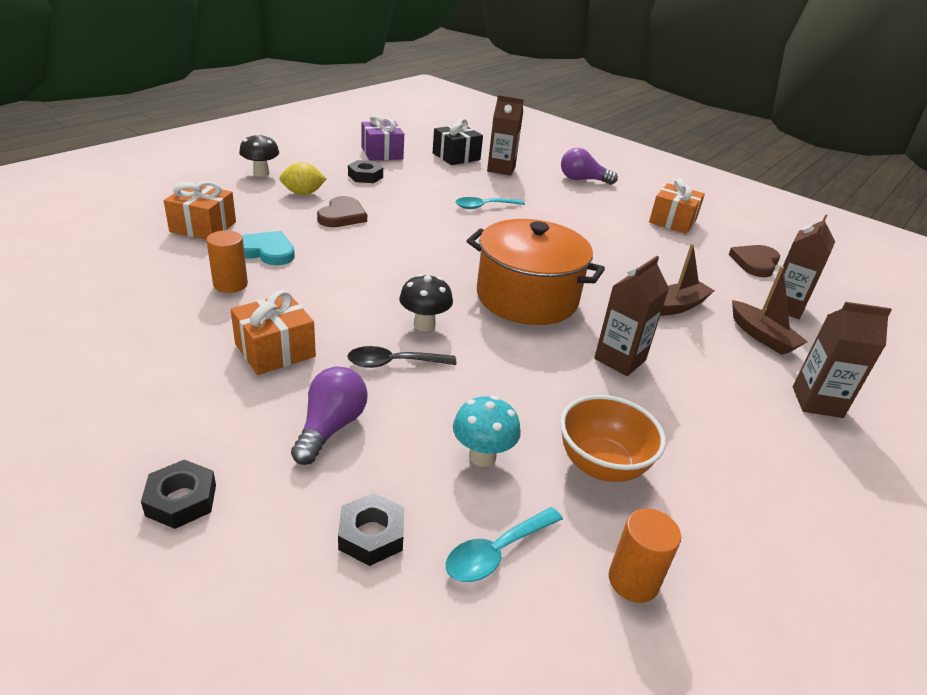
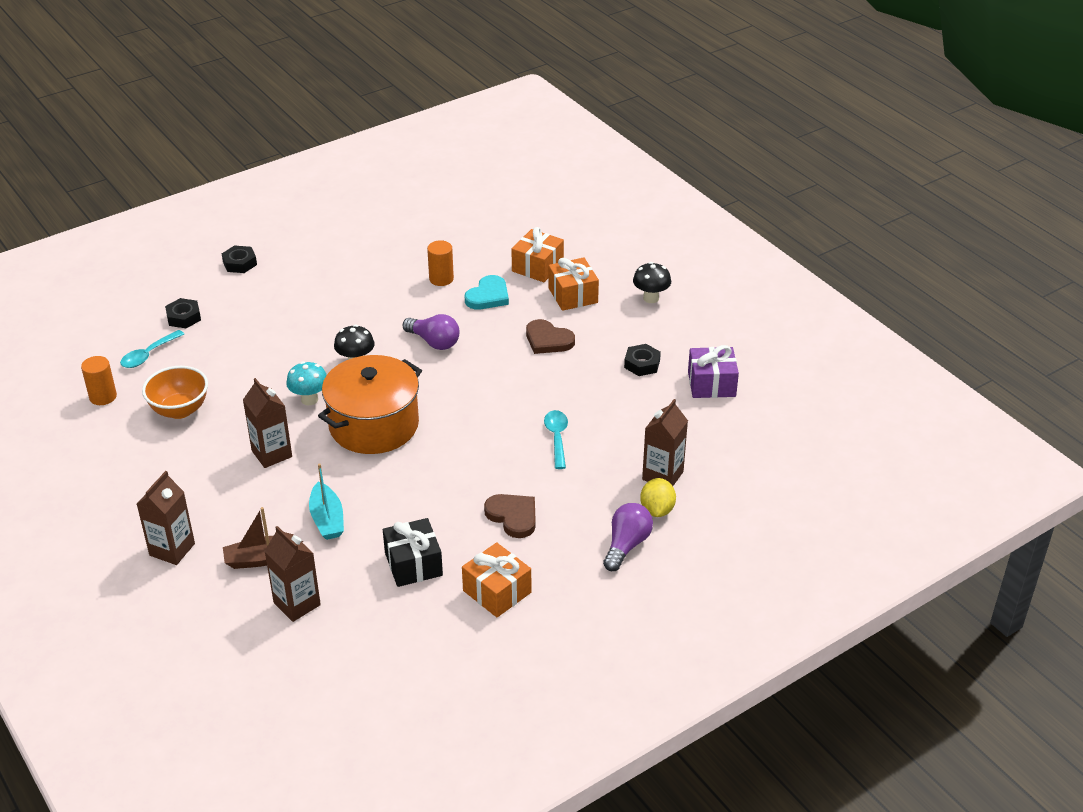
camera: 110 degrees right, 5 degrees up
orange gift [230,290,316,375] -> orange gift moved to [548,257,599,311]
yellow lemon [279,162,326,195] -> yellow lemon moved to [640,478,676,517]
purple light bulb [291,367,368,465] -> purple light bulb moved to [402,314,459,350]
black spoon [347,346,456,368] -> none
black gift [433,118,483,165] -> black gift moved to [383,518,443,587]
turquoise spoon [446,507,563,582] -> turquoise spoon turned 120 degrees counterclockwise [120,330,184,368]
turquoise mushroom [453,396,521,467] -> turquoise mushroom moved to [286,361,327,406]
brown boat [660,244,715,316] -> turquoise boat [309,464,344,540]
brown heart [729,245,780,277] -> brown heart moved to [484,494,536,538]

